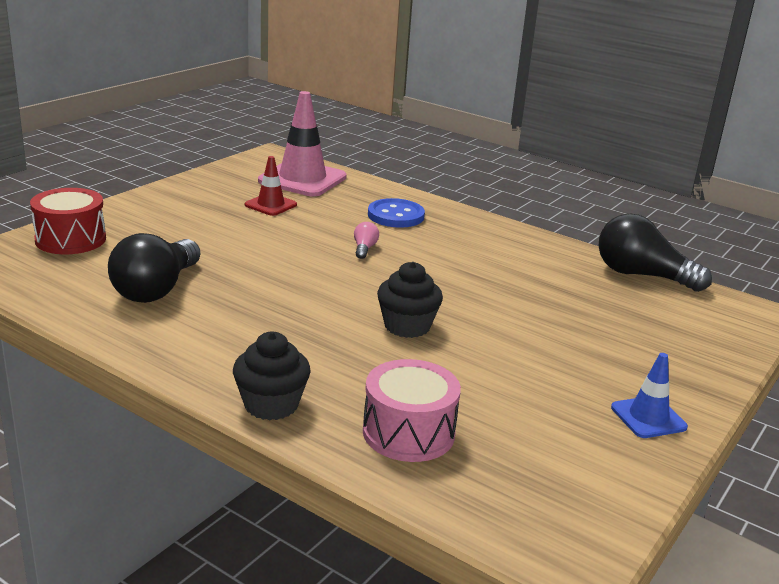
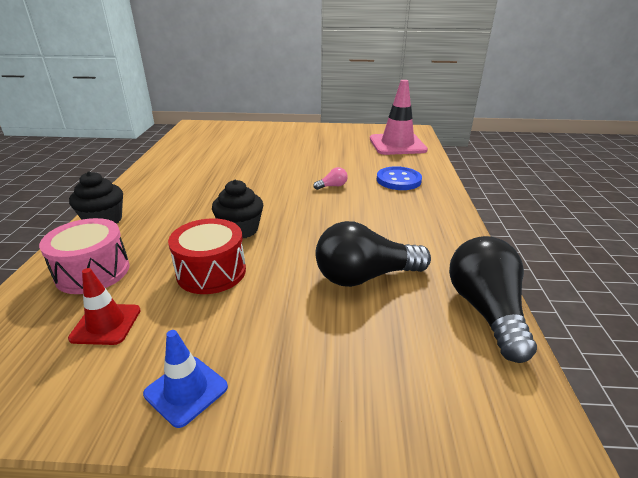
camera: 60 degrees right, 5 degrees up
red drum [30,188,106,254] -> red drum moved to [168,218,246,294]
black light bulb [108,233,200,303] -> black light bulb moved to [315,221,431,287]
red traffic cone [245,156,297,216] -> red traffic cone moved to [68,268,141,345]

